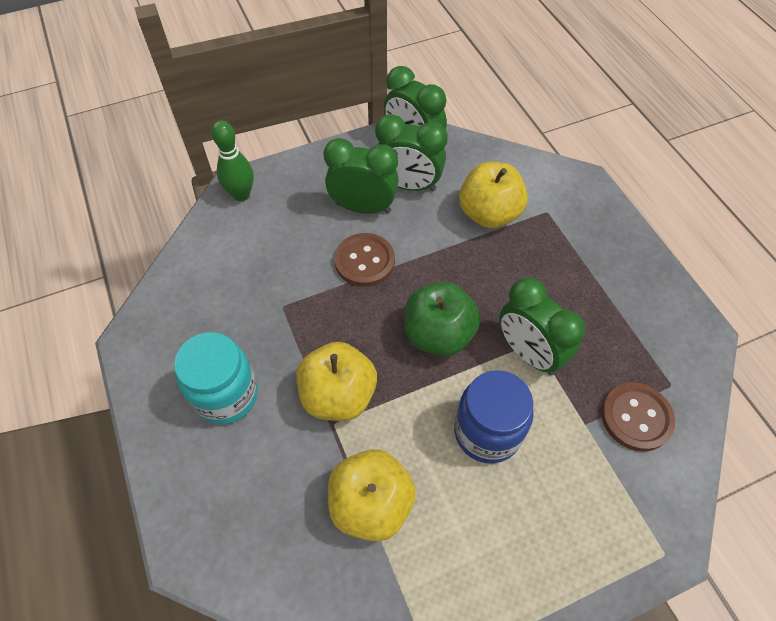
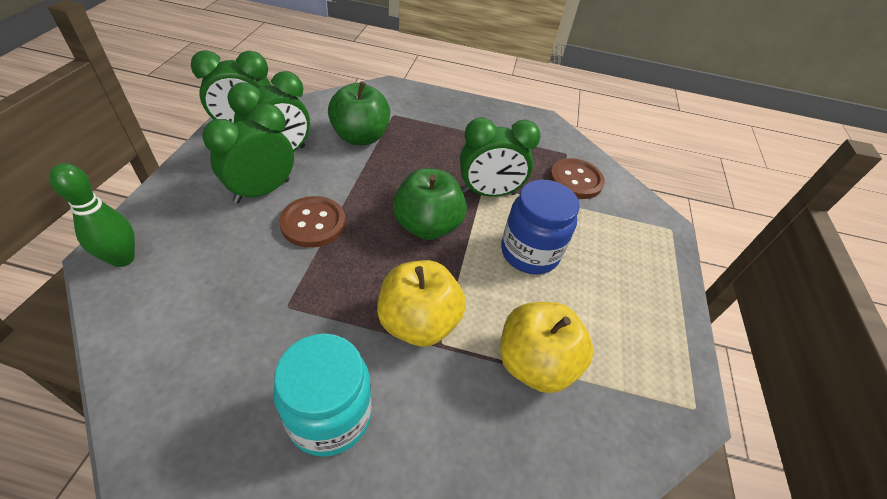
camera: 60 degrees left, 10 degrees down
yellow apple [459,162,528,228] -> green apple [328,81,390,145]

